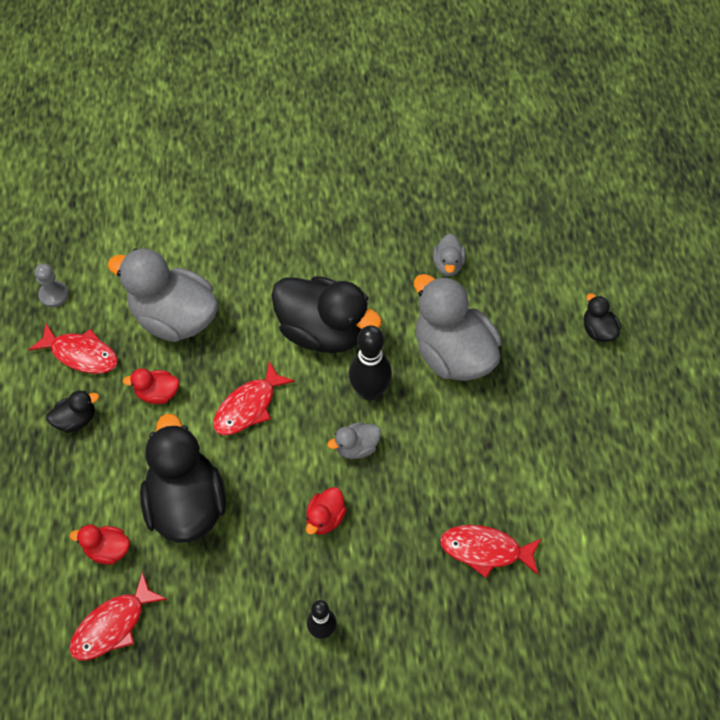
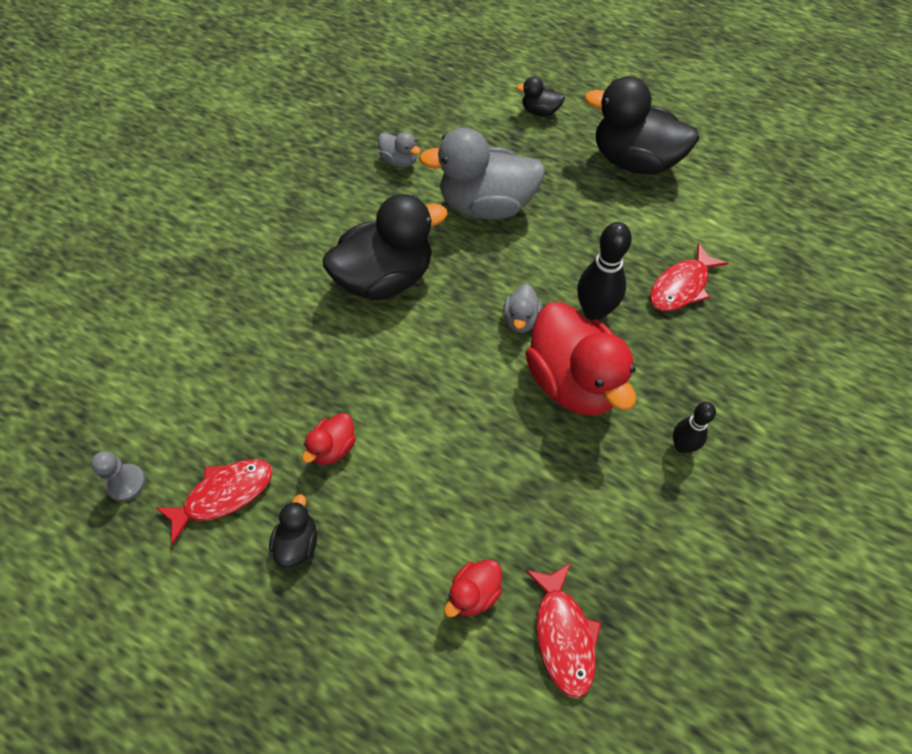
camera: 55 degrees left, 0 degrees up
grey duck [108,249,219,342] -> none
black duck [140,414,226,543] -> black duck moved to [584,76,699,175]
red fish [213,361,295,435] -> none
red duck [306,487,347,535] -> red duck [525,302,636,416], size x2.22
black bowling pin [349,325,392,400] -> black bowling pin moved to [577,222,632,321]

